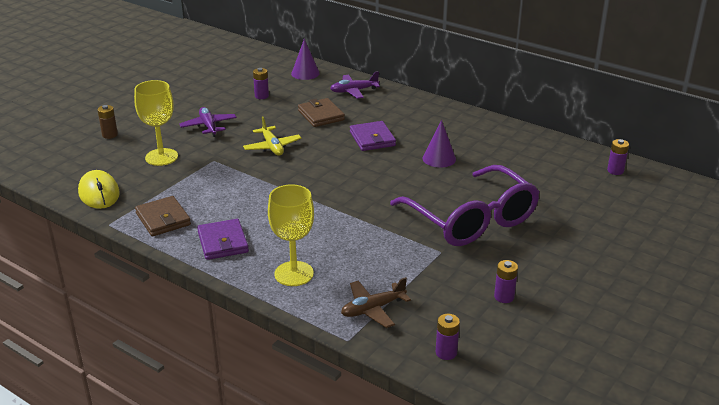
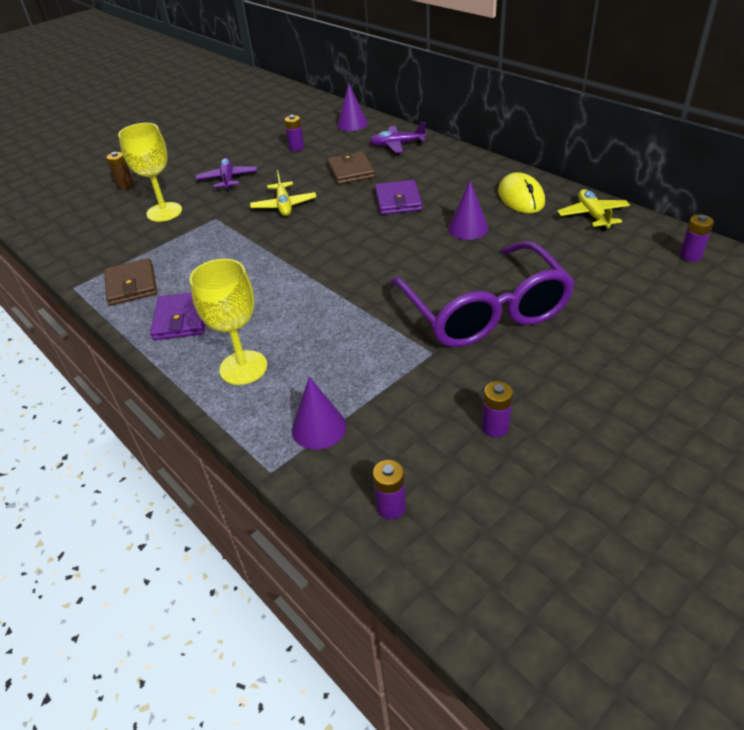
camera: 15 degrees right, 10 degrees up
yellow mouse [78,170,120,209] -> yellow mouse moved to [498,172,545,213]
brown plane [341,277,411,328] -> purple cone [292,376,346,450]
none -> yellow plane [557,189,630,231]

